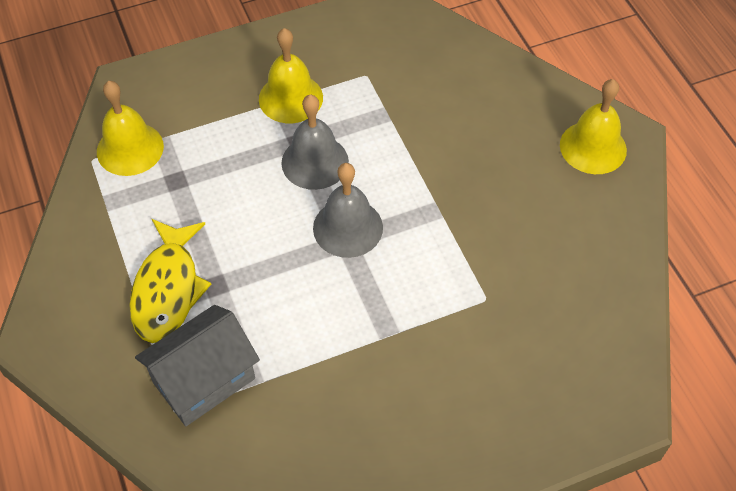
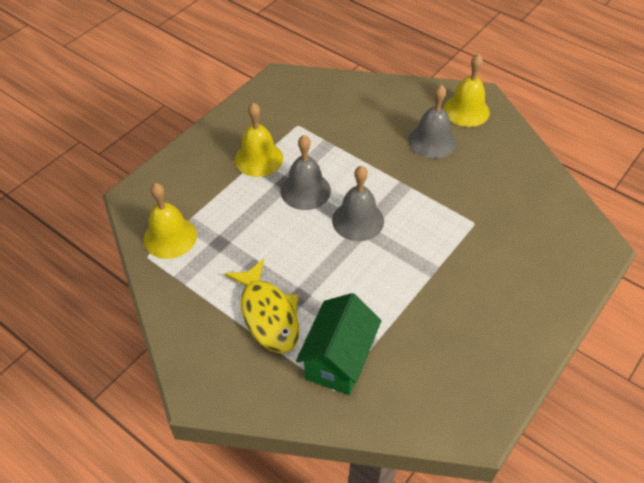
camera: 30 degrees left, 5 degrees down
grey house [135,305,260,426] -> green house [296,293,382,395]
none -> grey bell [408,85,456,159]

